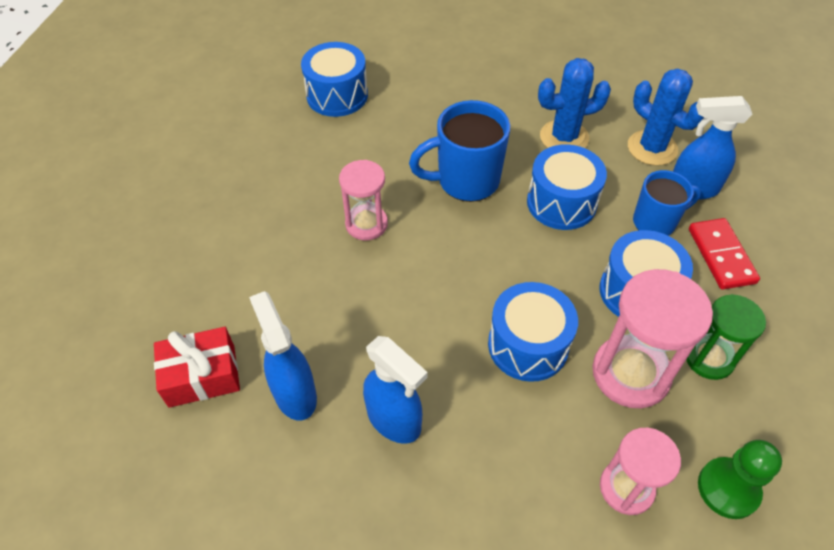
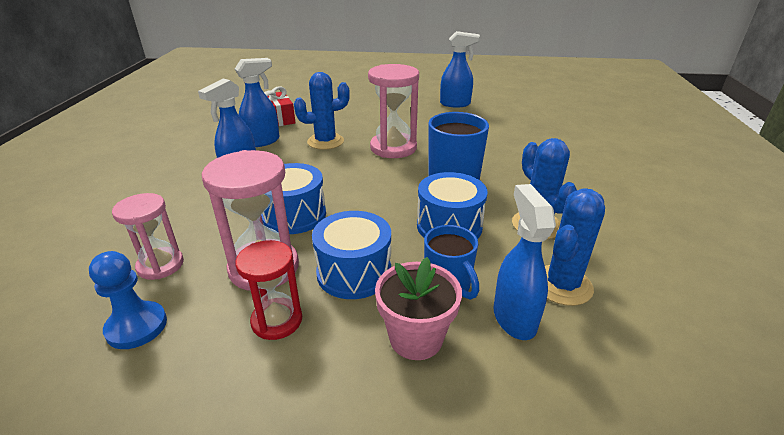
camera: 80 degrees right, 20 degrees down
blue drum [301,42,368,117] -> none
pink hourglass [339,160,388,240] -> pink hourglass [368,64,419,158], size x1.57
green hourglass [686,294,766,380] -> red hourglass [235,240,302,340]
red domino [689,218,760,290] -> pink flower pot [375,257,462,360]
green pawn [698,440,782,519] -> blue pawn [89,251,167,349]
none -> blue cactus [294,72,350,150]
none -> blue spray bottle [440,31,480,107]

